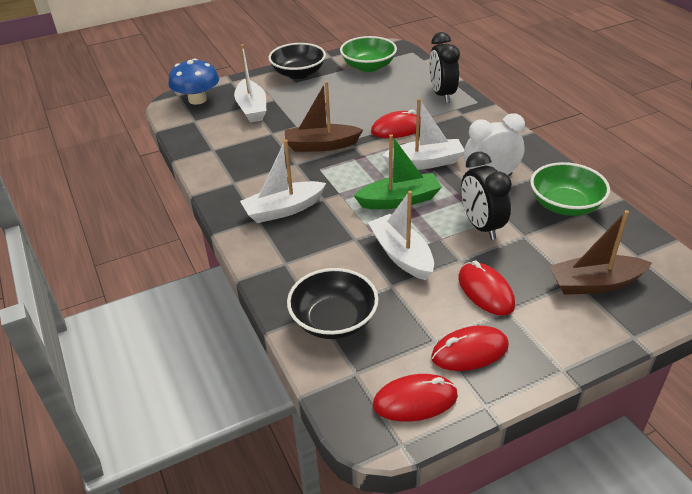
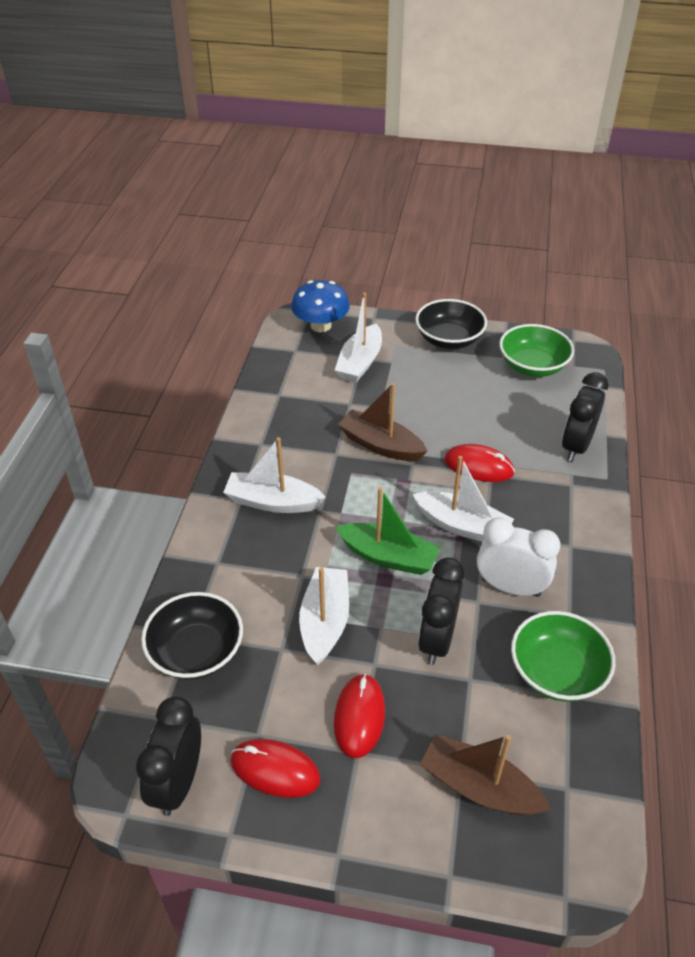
camera: 35 degrees right, 5 degrees up
red mouse [373,374,458,422] -> black clock [136,696,201,816]

